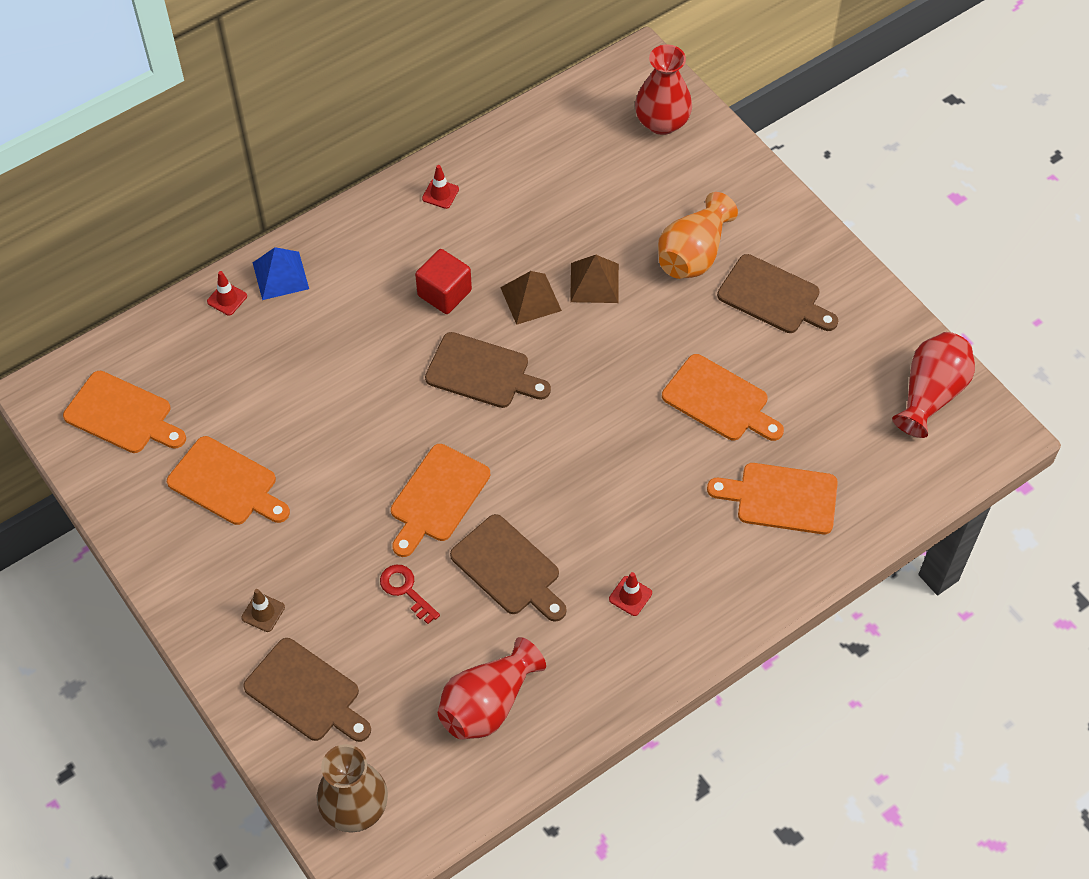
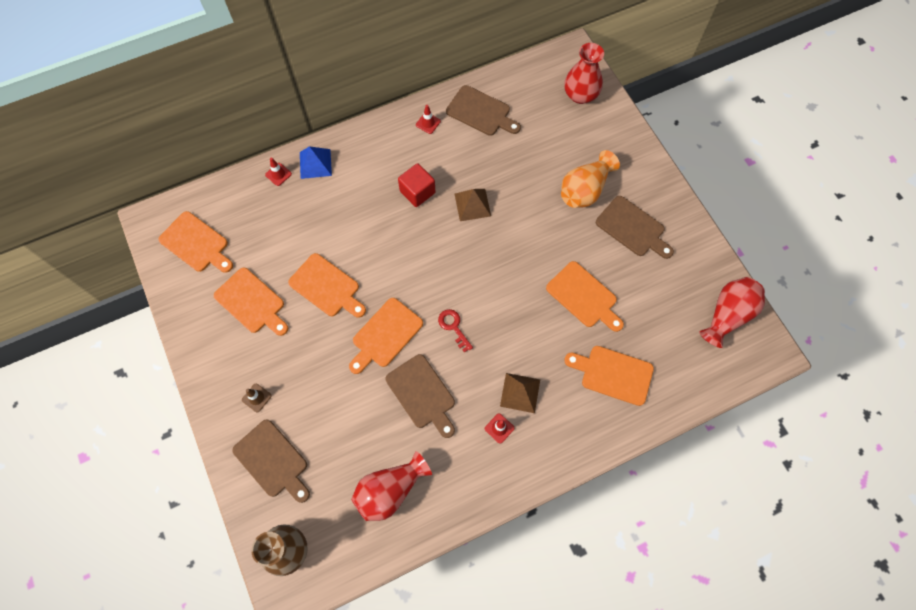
camera: 10 degrees right, 10 degrees up
red key [380,565,440,624] -> red key moved to [438,309,473,353]
brown cutting board [425,332,551,408] -> brown cutting board moved to [446,85,521,136]
brown pyramid [570,255,619,303] -> brown pyramid moved to [500,373,540,413]
none -> orange cutting board [288,253,366,318]

